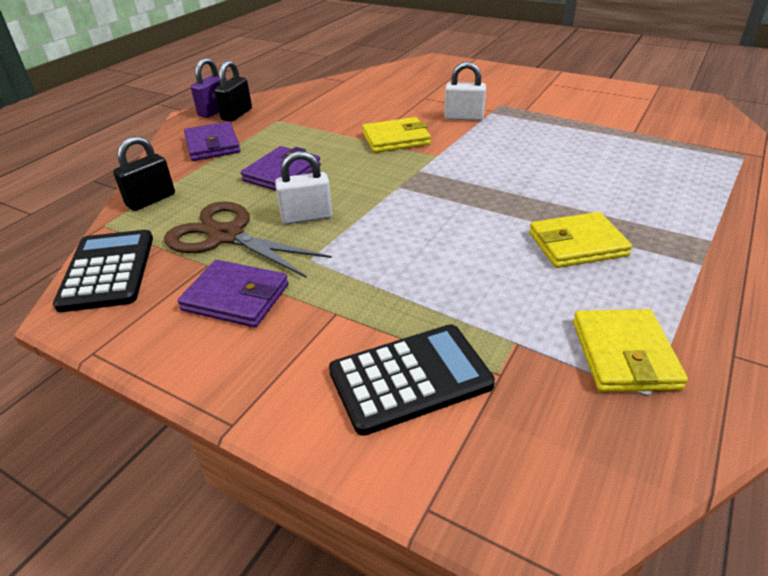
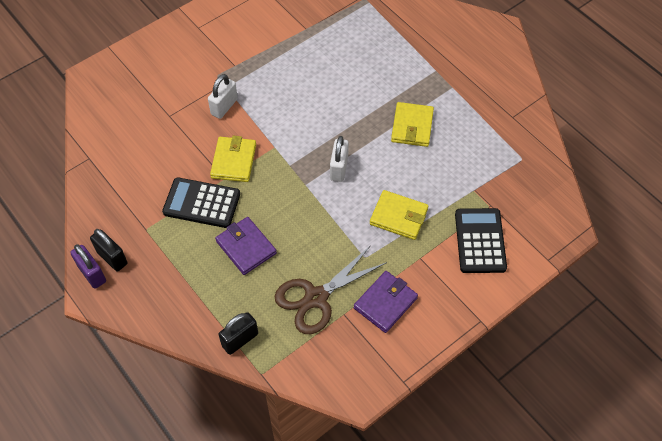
camera: 70 degrees left, 20 degrees up
black calculator [53,230,153,312] -> black calculator moved to [162,177,240,228]
black padlock [113,136,175,211] -> black padlock turned 75 degrees clockwise [218,312,258,355]
purple wallet [184,121,240,161] -> none
white padlock [275,151,332,224] -> white padlock moved to [330,136,349,182]
yellow wallet [573,309,688,392] -> yellow wallet moved to [370,190,428,240]

